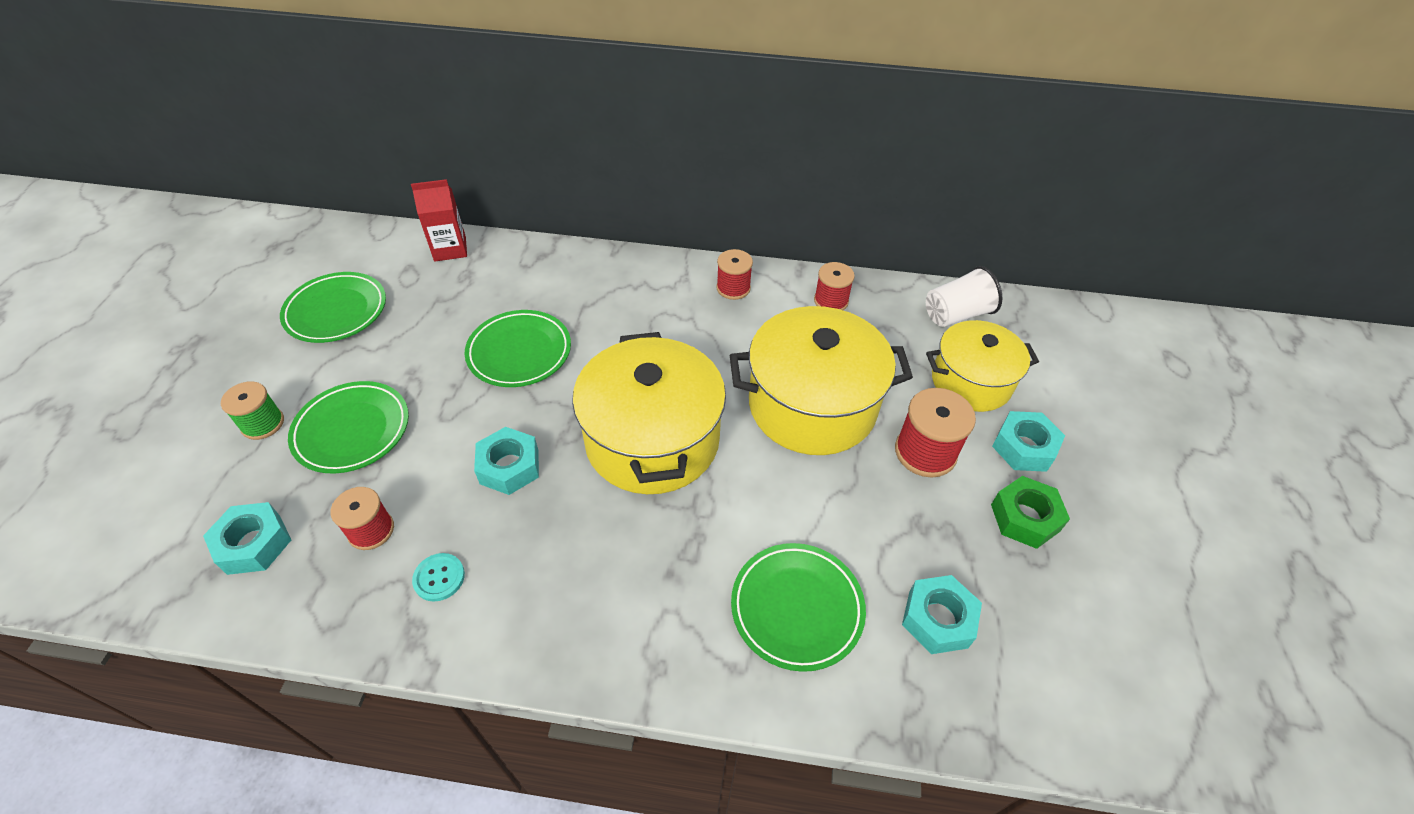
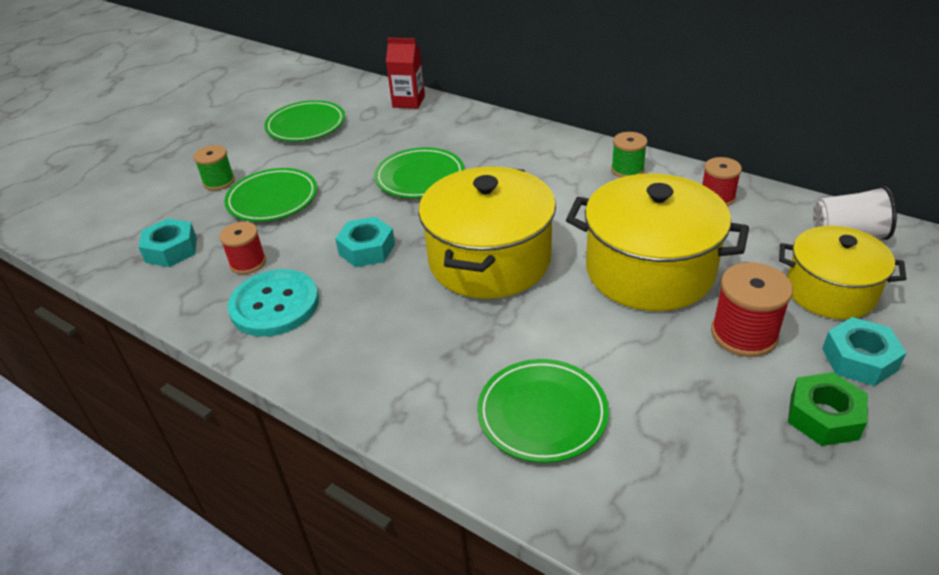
camera: 30 degrees right, 10 degrees down
turquoise button [412,553,465,602] -> turquoise button [228,269,319,337], size x2.14
red spool [716,249,753,300] -> green spool [611,132,647,177]
turquoise nut [902,575,982,654] -> none

